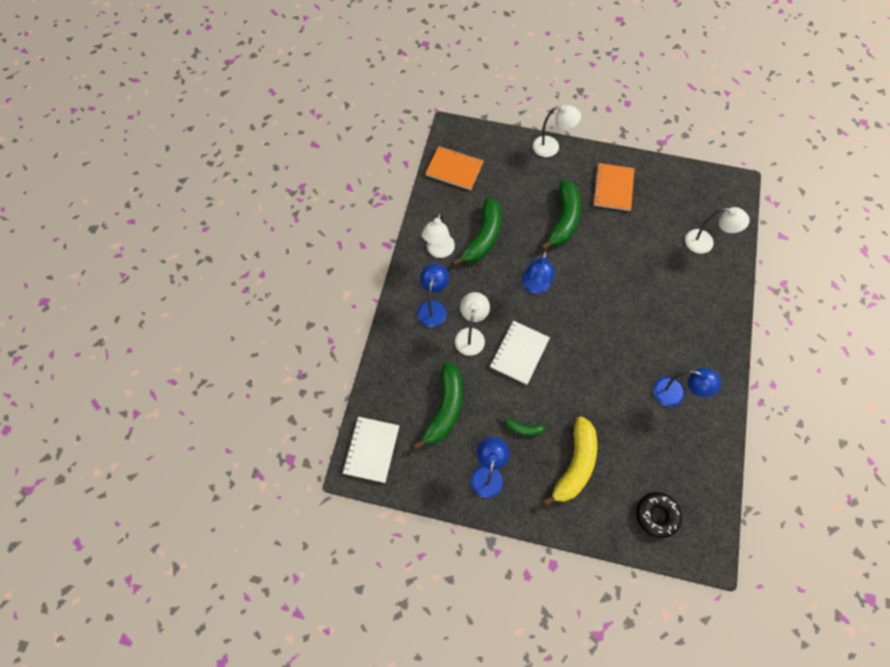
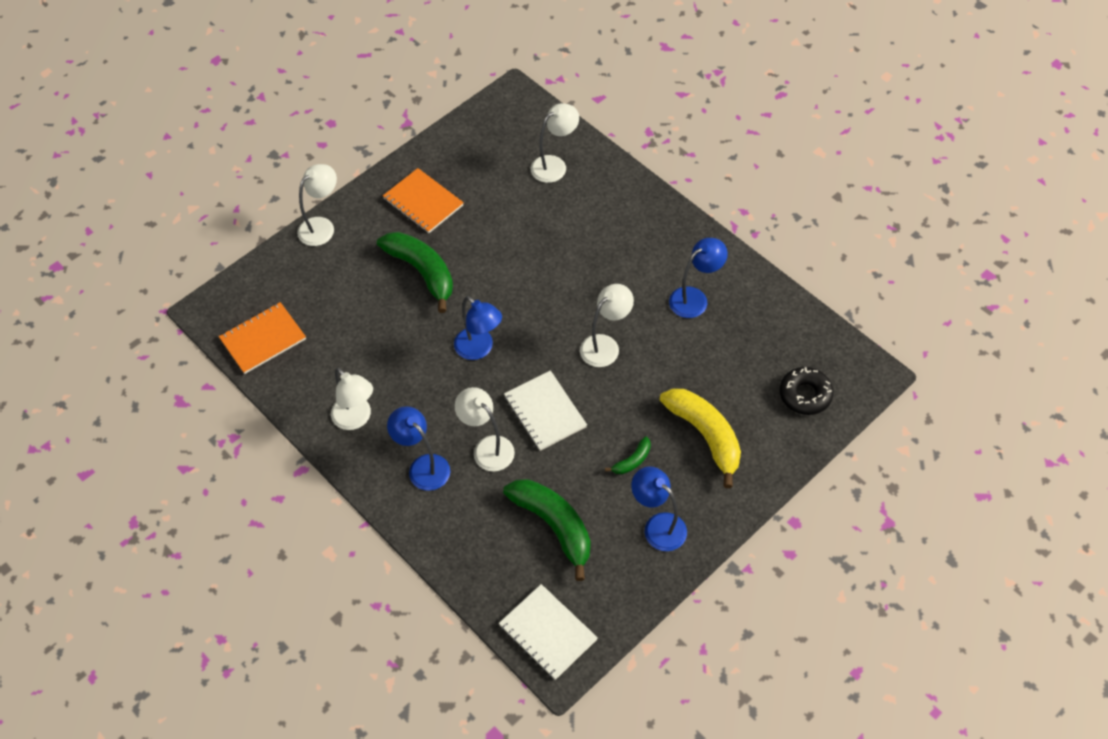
camera: 55 degrees left, 10 degrees down
green banana [452,197,501,266] -> none
none -> white lamp [580,284,634,367]

